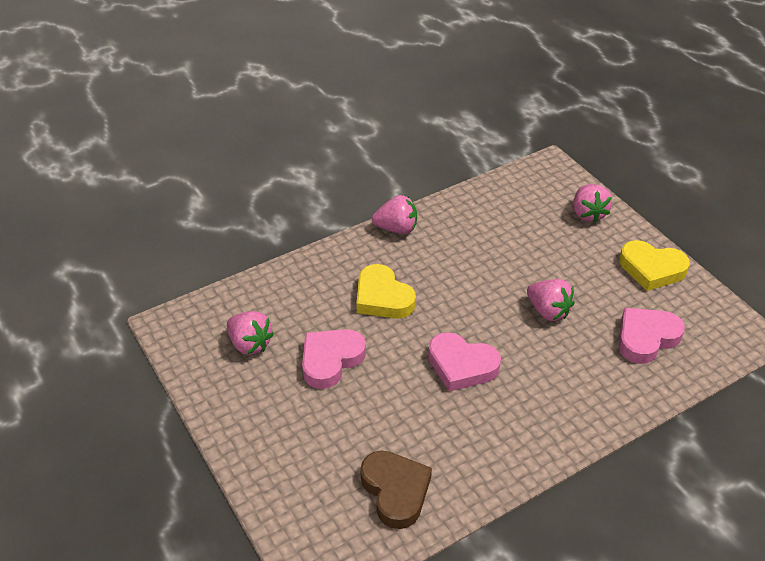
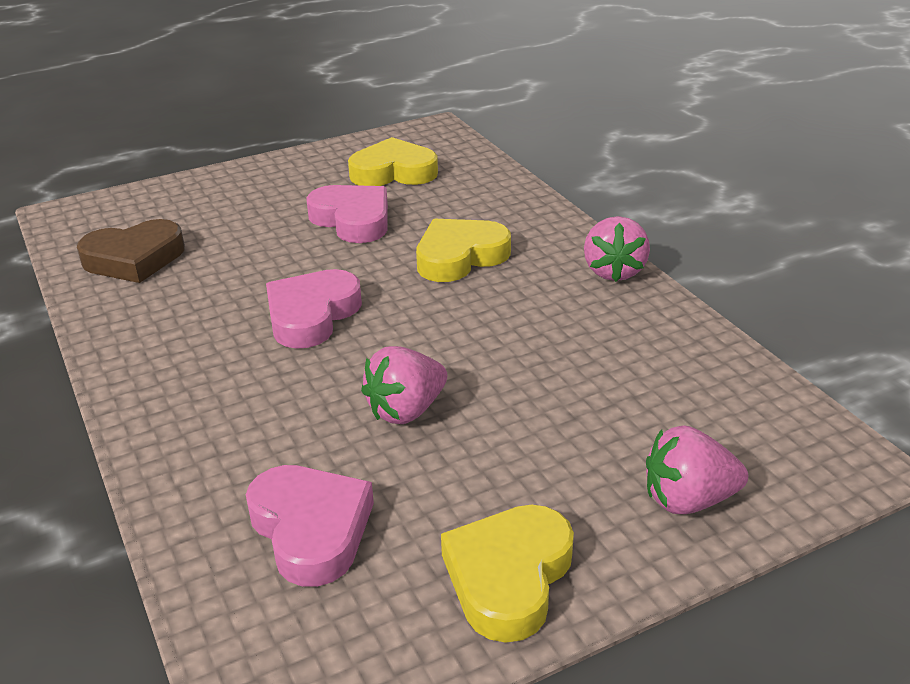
camera: 95 degrees right, 10 degrees down
pink strawberry [227,311,274,355] -> yellow heart [348,137,438,186]

